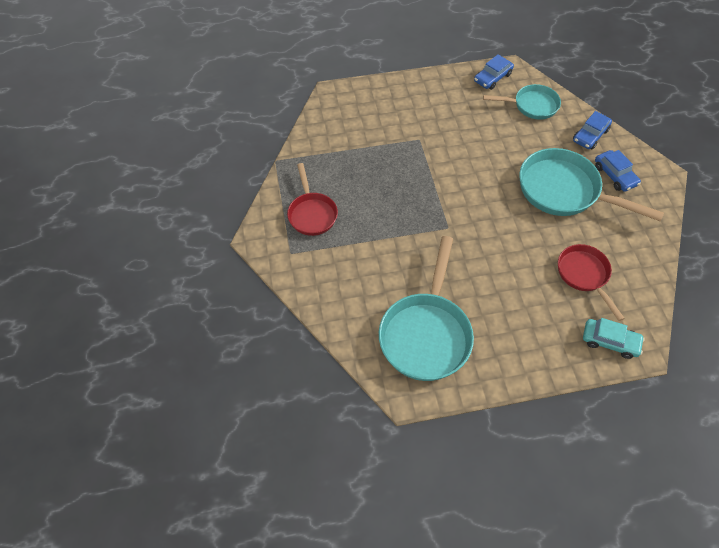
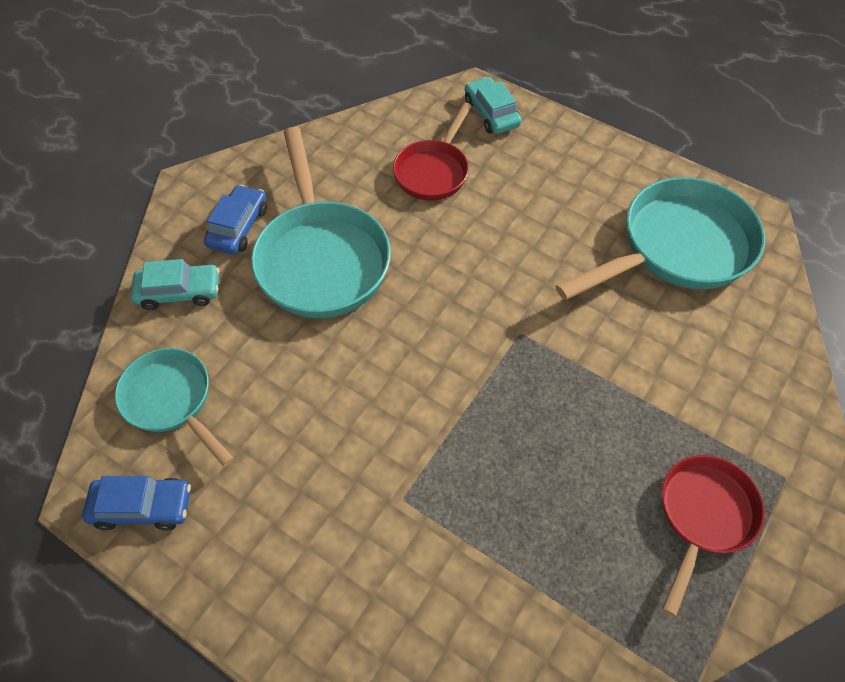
camera: 135 degrees left, 0 degrees up
blue car [573,111,612,150] -> turquoise car [131,259,219,310]

